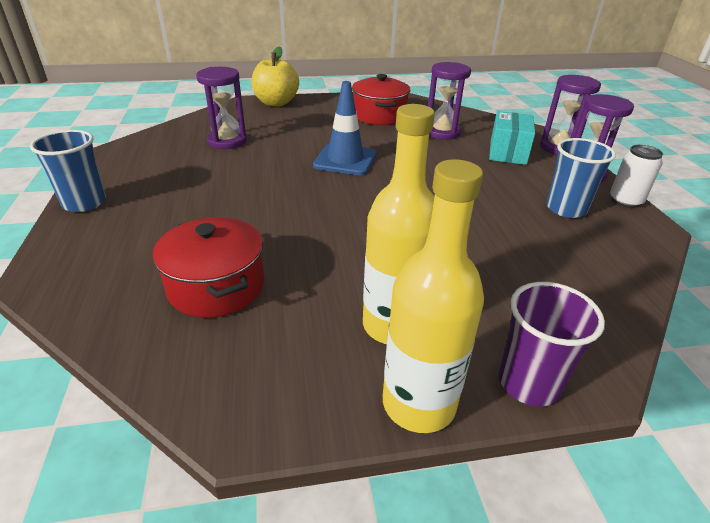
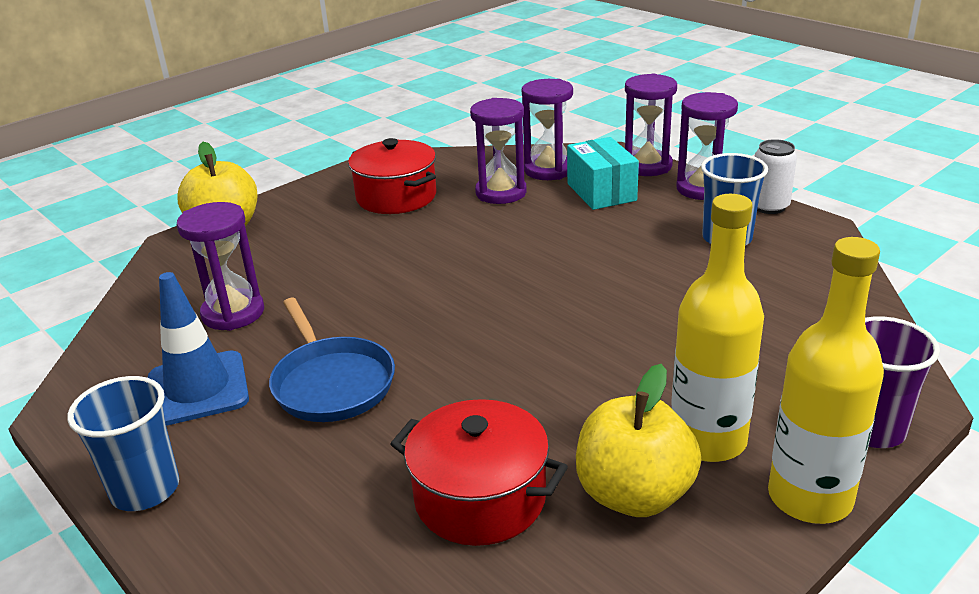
camera: 30 degrees left, 5 degrees down
blue traffic cone [313,81,376,175] -> blue traffic cone moved to [148,272,249,426]
none -> blue pan [269,298,395,422]
none -> purple hourglass [522,79,573,180]
none -> yellow apple [576,364,701,517]

